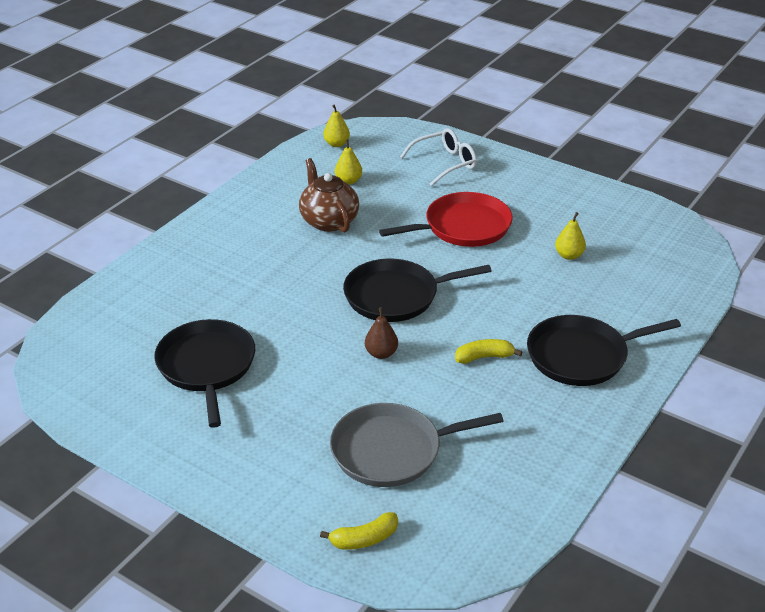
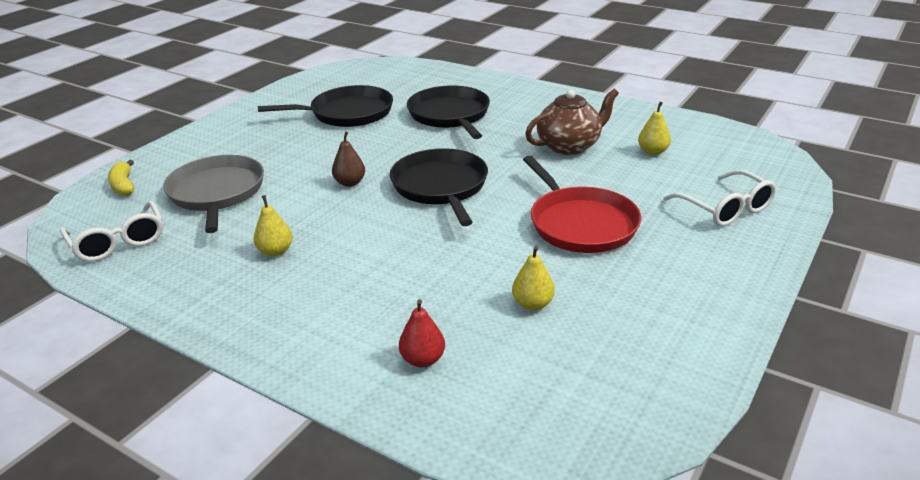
camera: 90 degrees right, 5 degrees down
yellow pear [323,105,350,147] -> yellow pear moved to [253,195,292,257]
yellow banana [455,339,522,364] -> none
black pan [527,315,681,386] -> black pan moved to [407,85,490,139]
none -> white glasses [60,201,163,262]
none -> red pear [399,299,445,367]

